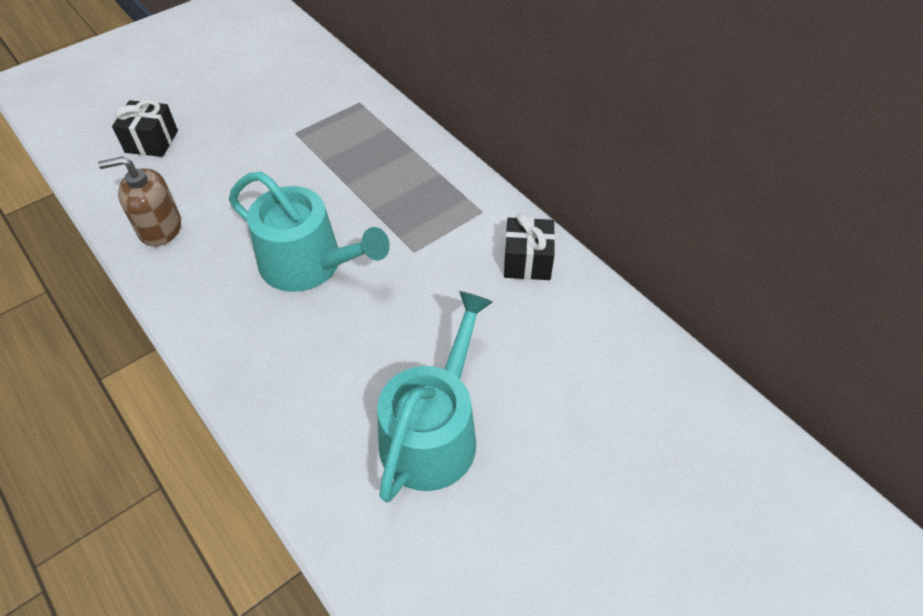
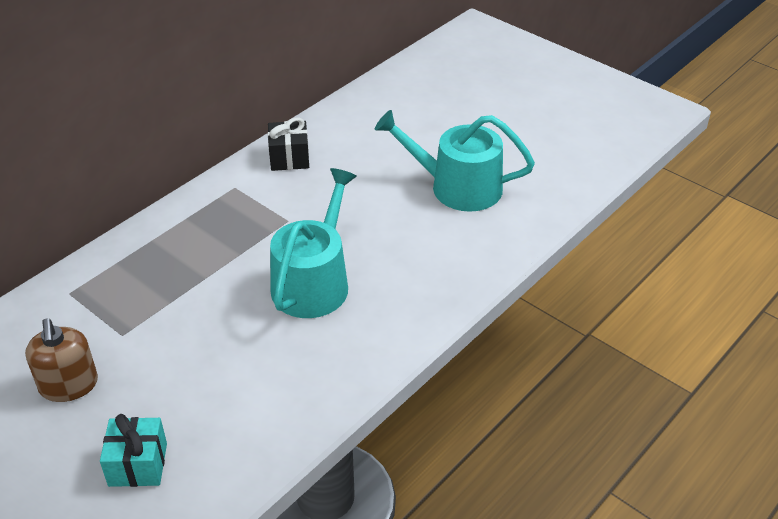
camera: 100 degrees left, 10 degrees down
brown soap dispenser [98,156,181,247] -> brown soap dispenser moved to [25,319,98,402]
black gift [112,99,178,157] -> turquoise gift [100,414,167,487]

